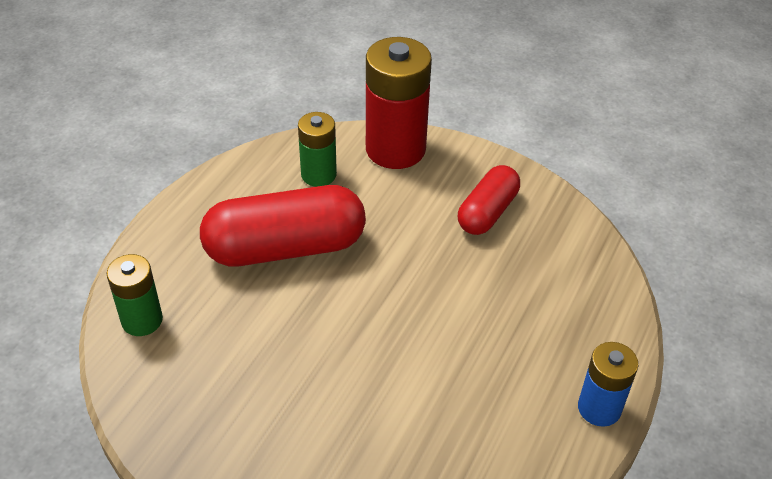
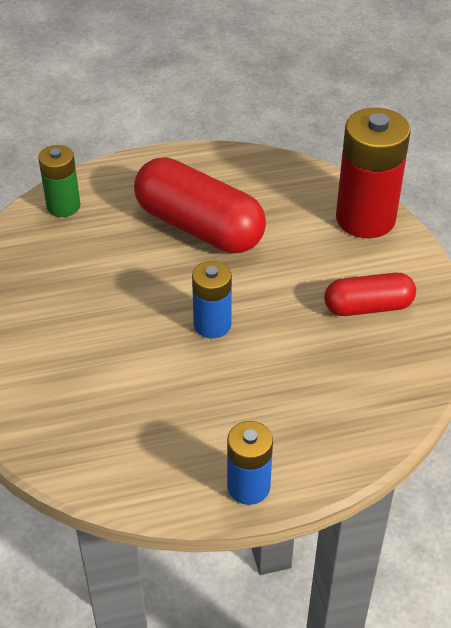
camera: 50 degrees right, 0 degrees up
green battery [298,112,337,187] -> none
none -> blue battery [192,261,232,338]

